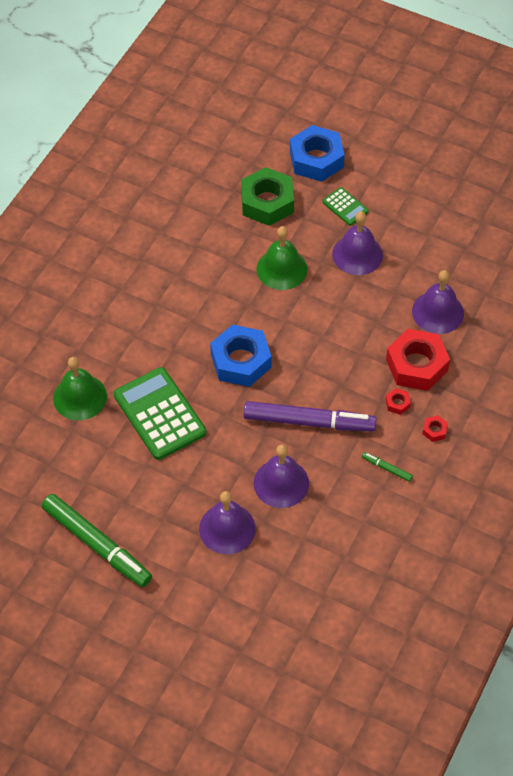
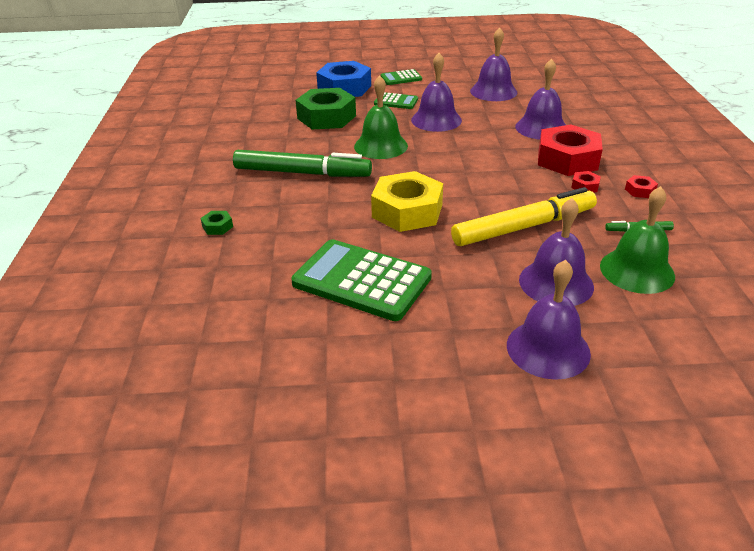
camera: 30 degrees left, 20 degrees down
green marker [42,494,152,587] -> green marker moved to [233,150,372,177]
green bell [53,357,107,420] -> green bell moved to [600,186,675,294]
blue nut [210,324,272,387] -> yellow nut [371,171,443,232]
purple marker [243,401,377,431] -> yellow marker [451,187,597,246]
none -> green nut [200,211,233,235]
none -> green calculator [381,69,422,85]
none -> purple bell [470,27,517,101]

